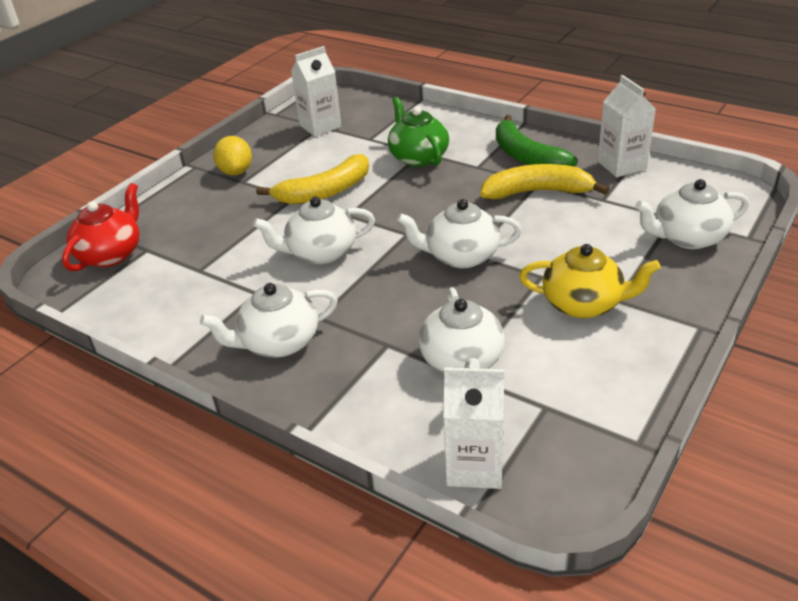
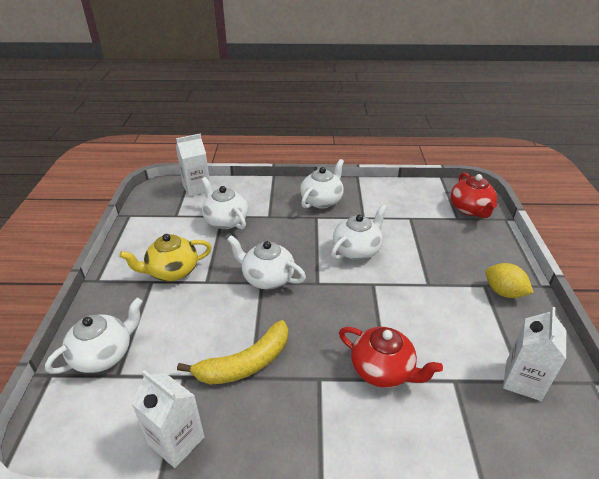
camera: 145 degrees right, 0 degrees up
yellow banana [256,154,369,204] -> none
green teapot [388,97,449,167] -> red teapot [339,327,443,388]
white teapot [397,199,522,268] -> white teapot turned 120 degrees counterclockwise [227,235,306,289]
green banana [496,115,577,166] -> none

